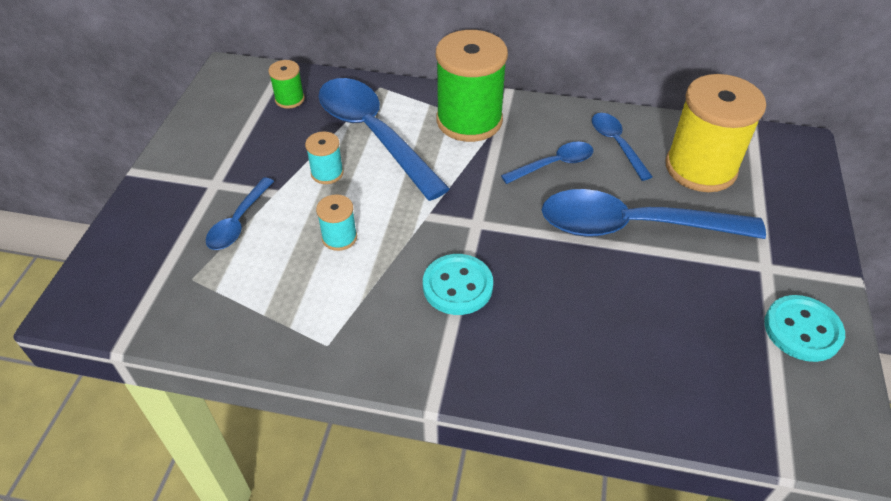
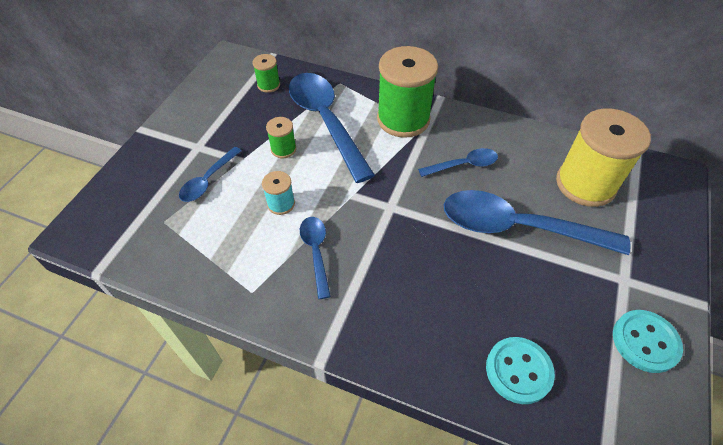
camera: 10 degrees right, 5 degrees up
turquoise spool [305,131,344,184] -> green spool [266,117,296,158]
turquoise button [423,254,493,315] -> turquoise button moved to [486,337,555,404]
blue spoon [592,113,653,181] -> blue spoon moved to [300,217,331,299]

